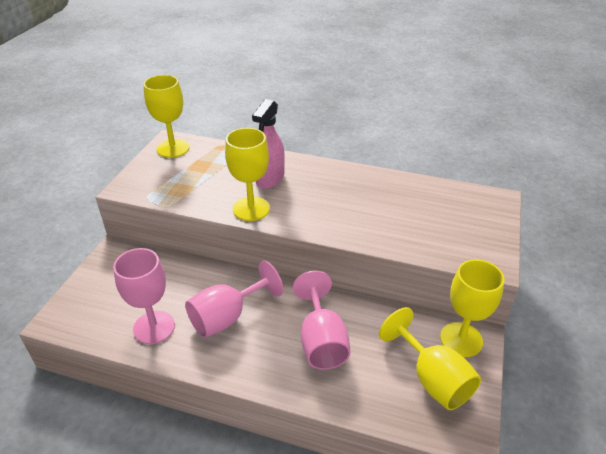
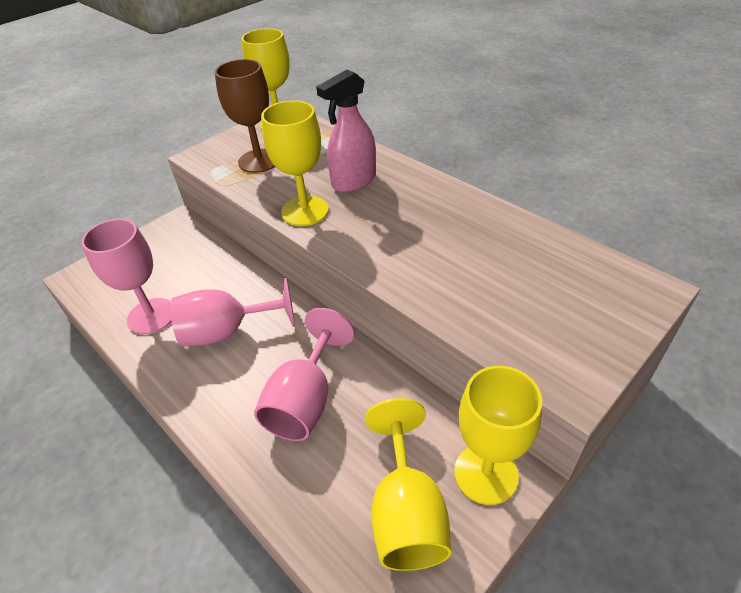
camera: 30 degrees right, 5 degrees up
none -> brown goblet [215,59,275,173]

